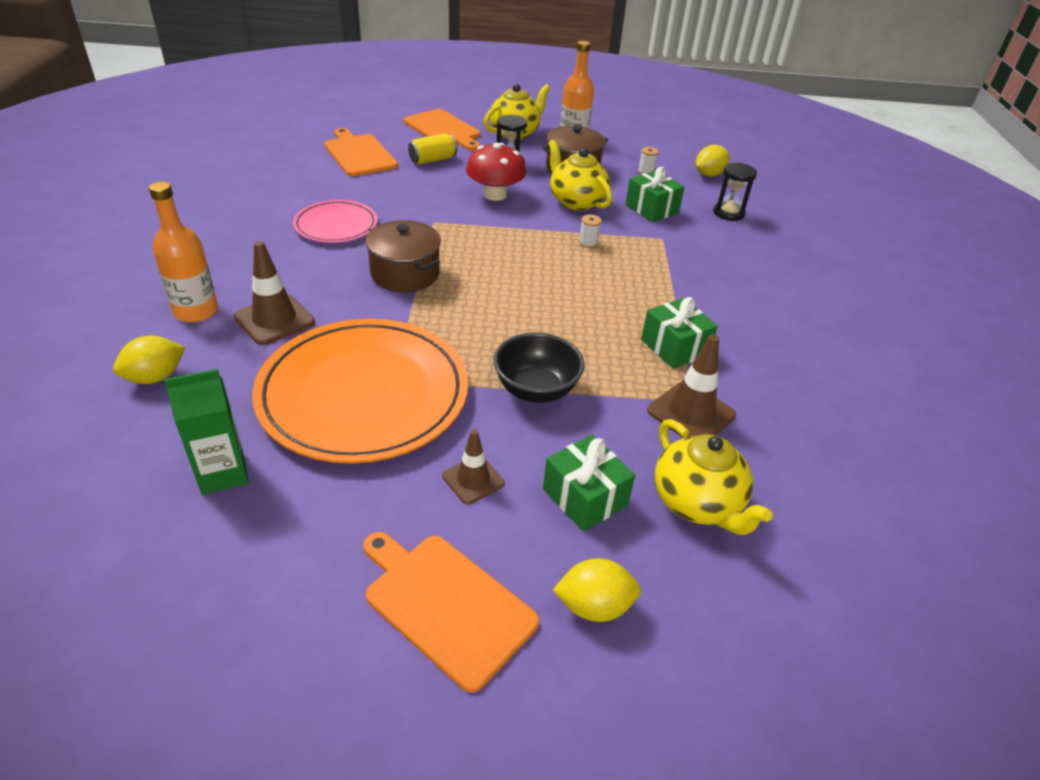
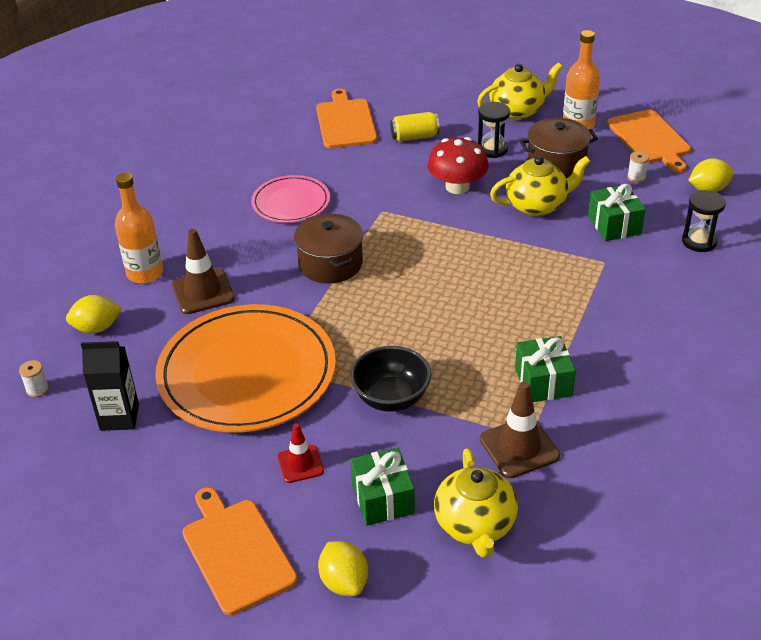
camera: 25 degrees right, 0 degrees up
green carton [164,369,249,495] -> black carton [81,341,139,431]
orange cutting board [404,109,480,151] -> orange cutting board moved to [607,109,691,173]
brown traffic cone [442,429,504,505] -> red traffic cone [278,423,324,483]
yellow teapot [548,140,612,211] -> yellow teapot turned 90 degrees clockwise [490,156,591,216]
yellow lemon [553,558,641,622] -> yellow lemon turned 45 degrees clockwise [318,541,368,596]
white spool [579,214,602,248] -> white spool moved to [19,360,49,397]

